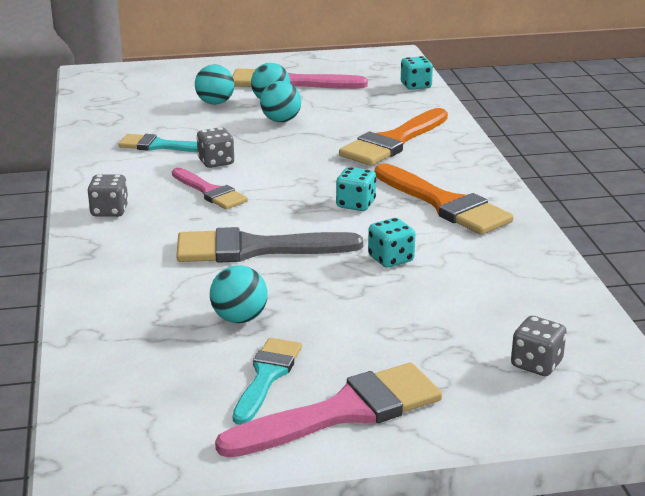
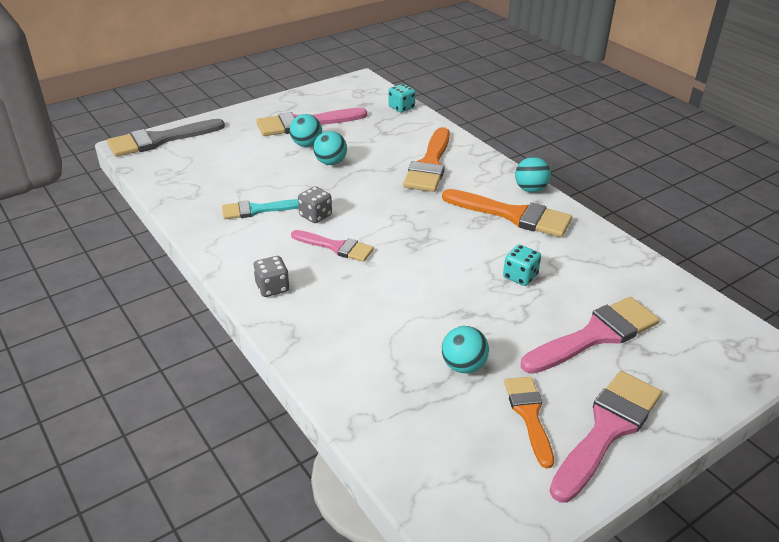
camera: 25 degrees left, 10 degrees up
grey brush [176,227,363,263] -> grey brush moved to [107,119,225,157]
turquoise ball [195,64,234,105] -> turquoise ball moved to [515,157,551,192]
turquoise brush [233,338,302,425] -> orange brush [504,377,554,468]
turquoise dice [336,167,376,211] -> none
grey dice [511,316,567,376] -> none
none -> pink brush [521,297,660,374]

